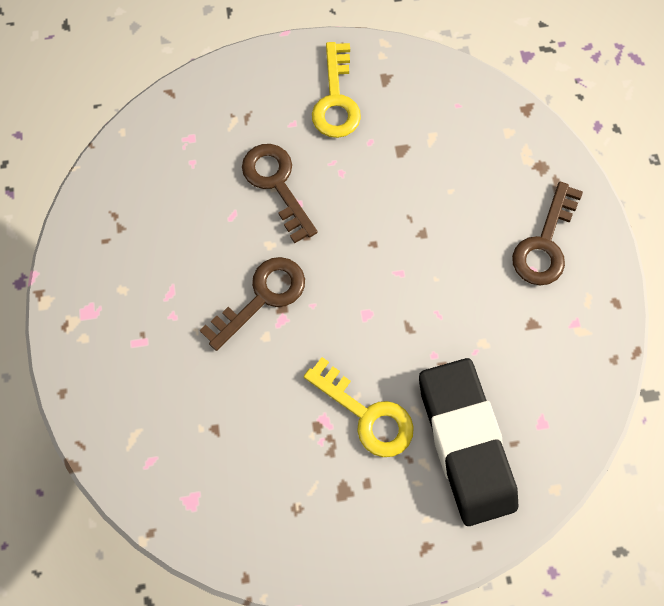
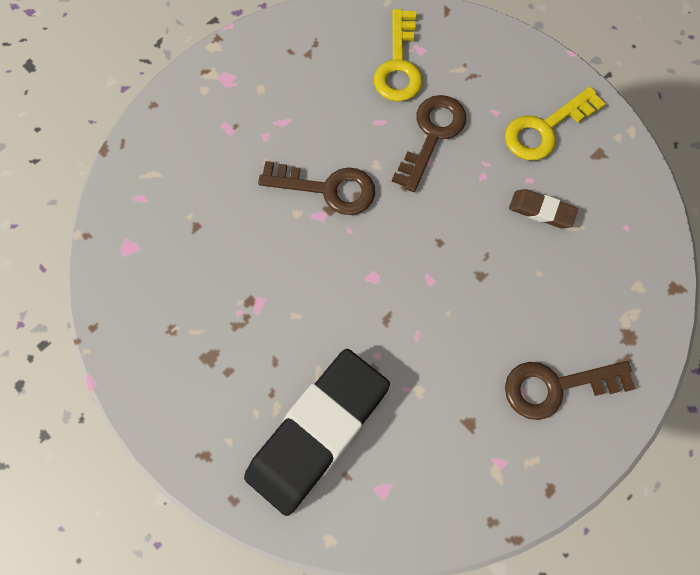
camera: 55 degrees right, 0 degrees up
yellow key [304,357,414,457] -> yellow key moved to [374,9,423,102]
none -> brown eraser [509,189,578,228]

